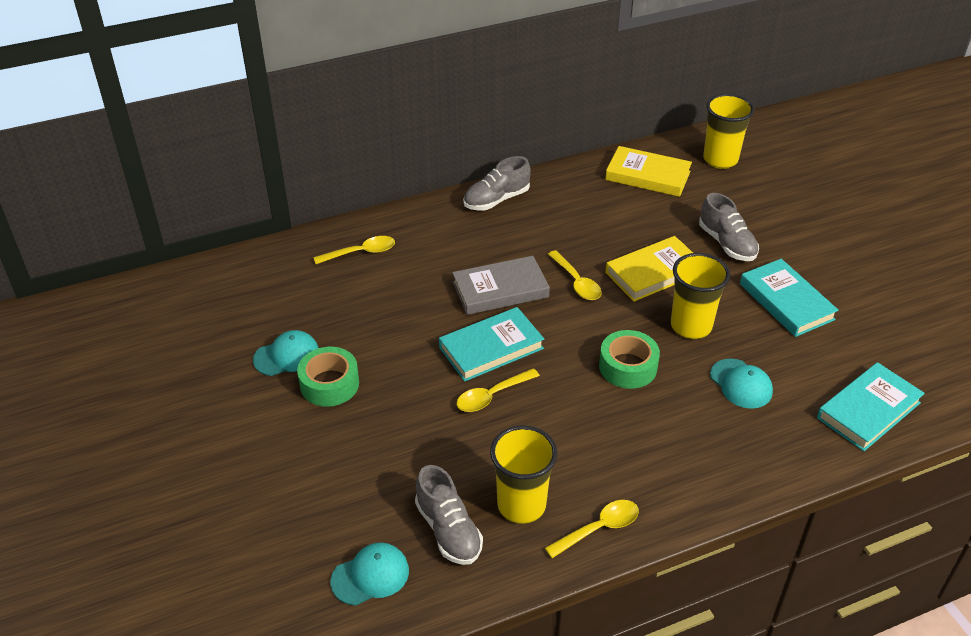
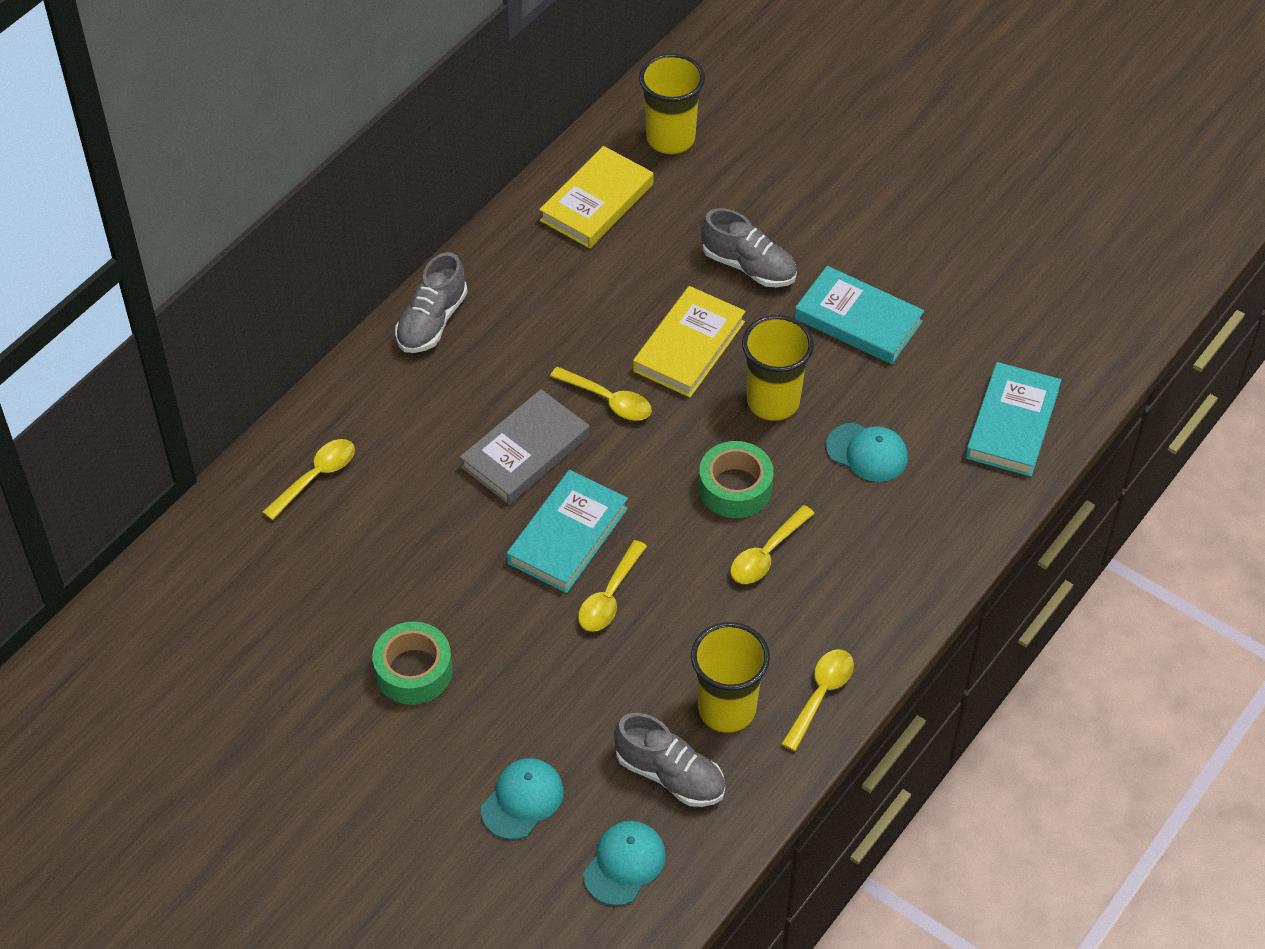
camera: 30 degrees left, 10 degrees up
turquoise cap [253,330,318,376] -> turquoise cap moved to [481,758,564,840]
yellow book [605,146,692,197] -> yellow book turned 45 degrees counterclockwise [539,146,653,249]
none -> yellow spoon [730,505,815,584]

